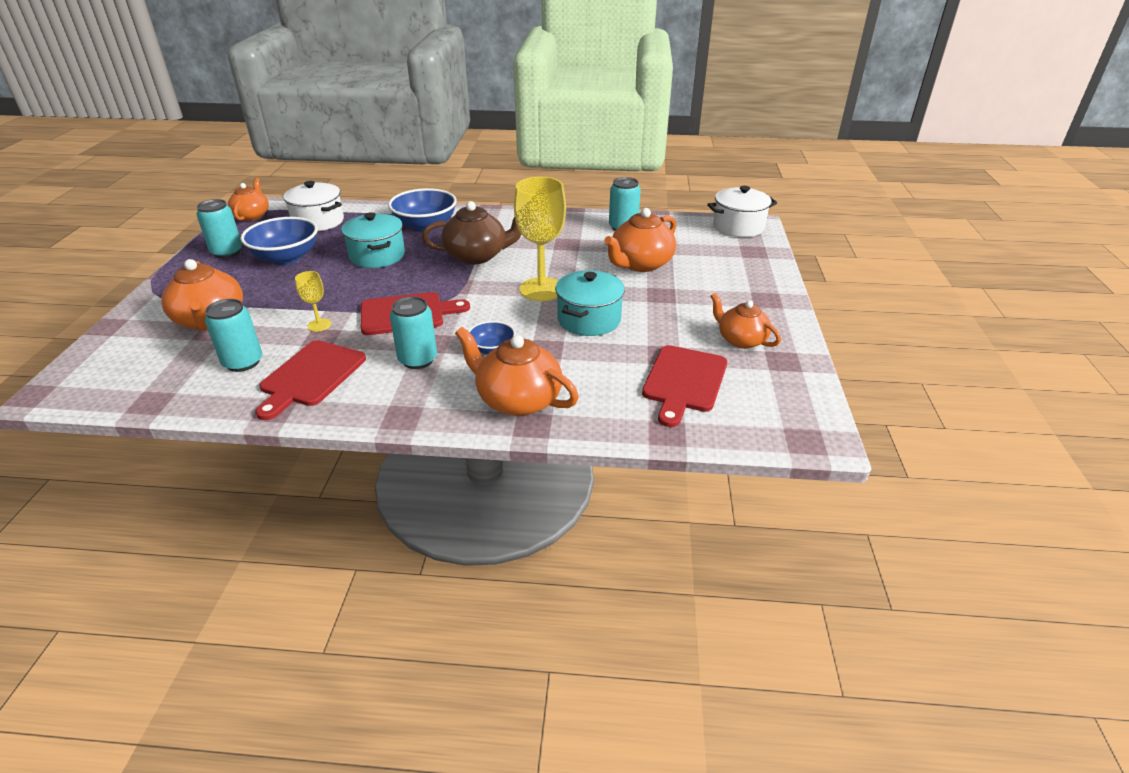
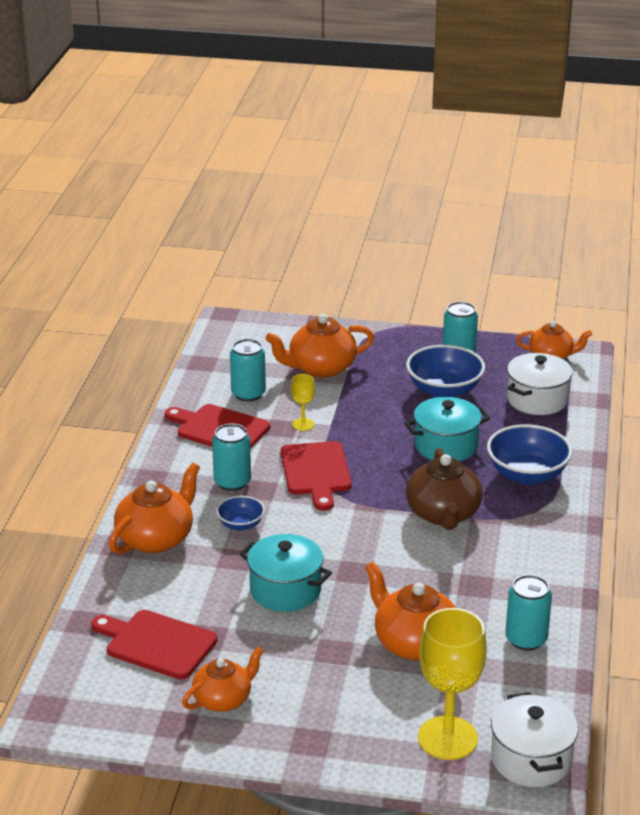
camera: 95 degrees right, 5 degrees down
yellow goblet [514,177,566,301] -> yellow goblet moved to [418,608,487,760]

